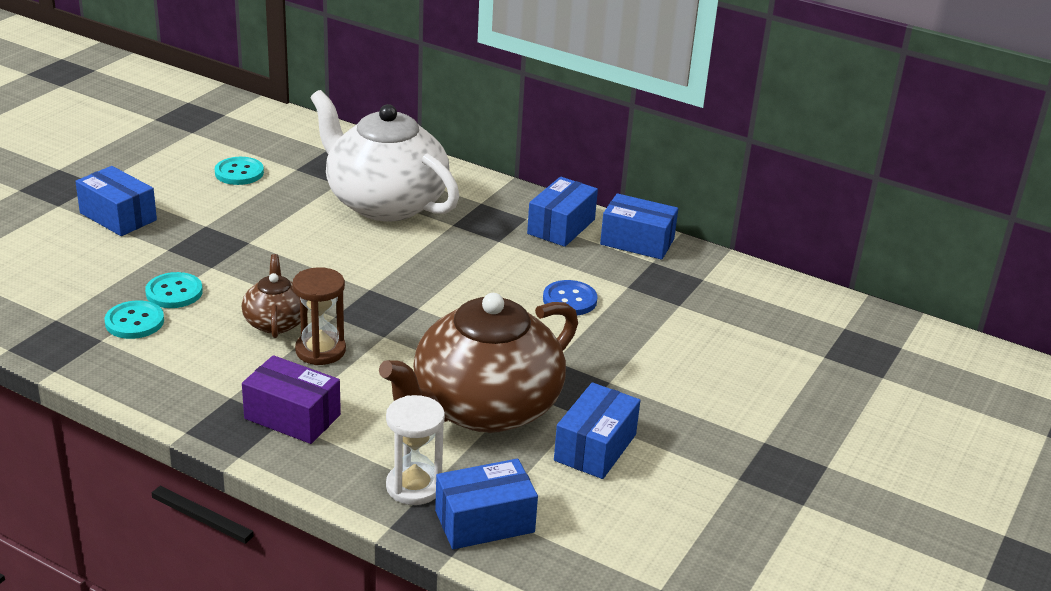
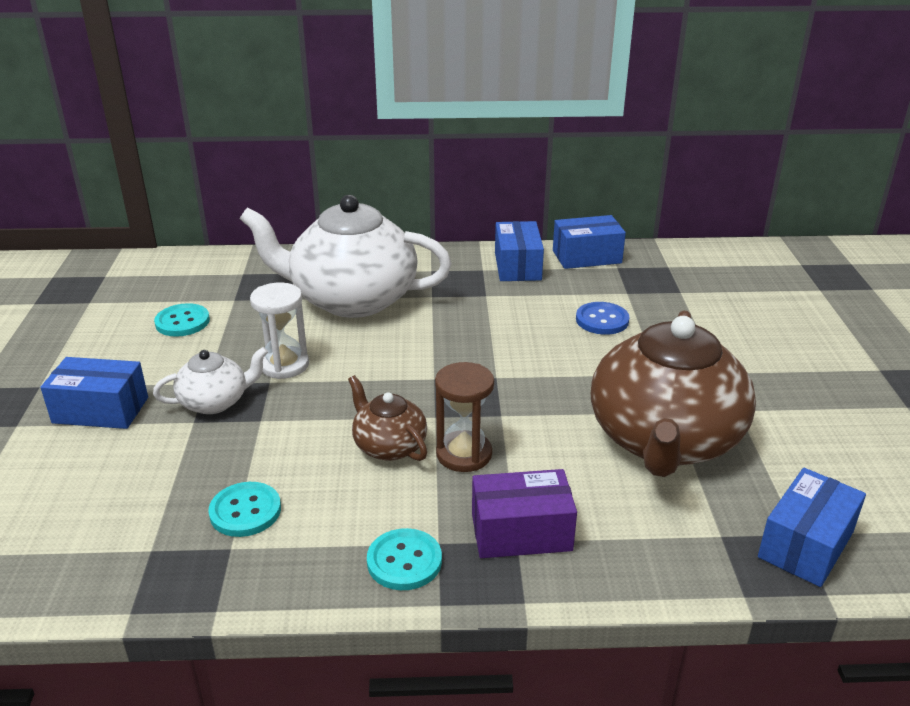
camera: 30 degrees left, 0 degrees up
turquoise button [145,272,203,308] -> turquoise button moved to [367,528,442,590]
white hourglass [386,395,445,505] -> white hourglass moved to [250,283,309,379]
blue box [554,382,640,479] -> none
none -> white teapot [153,347,268,414]

